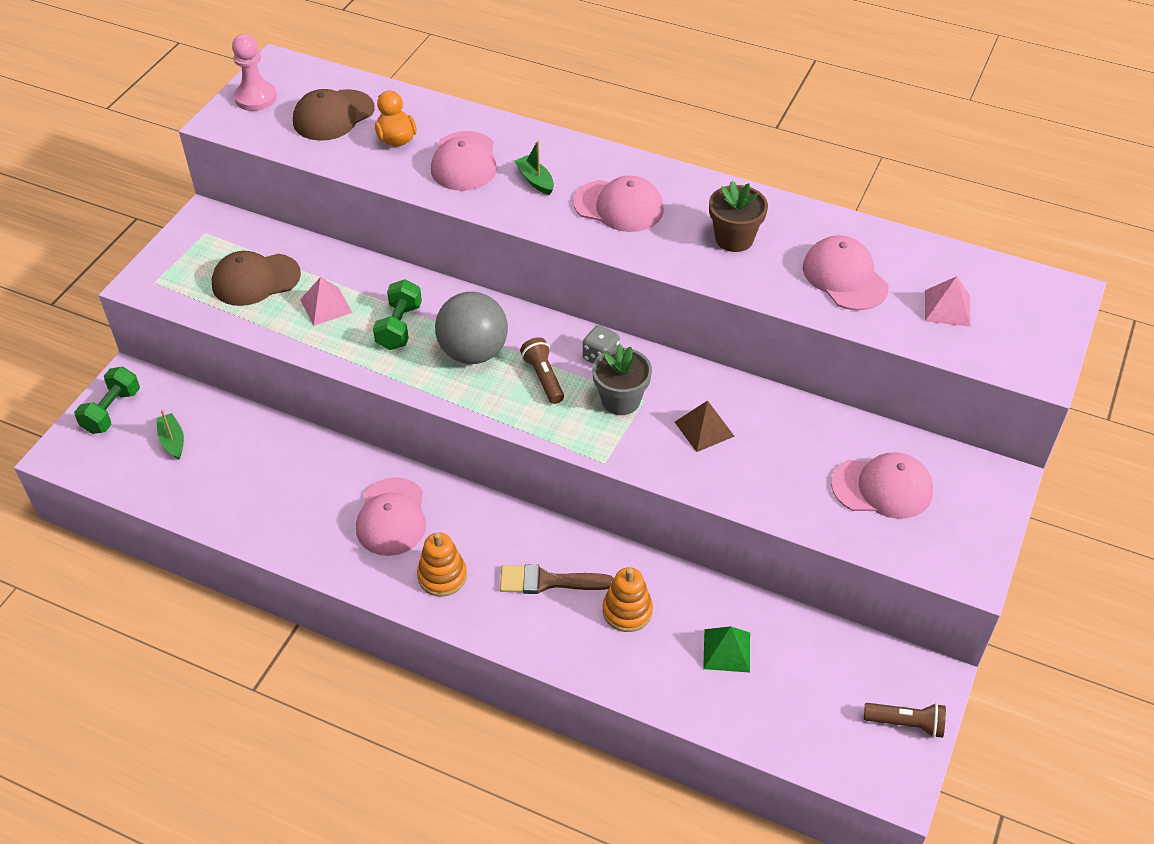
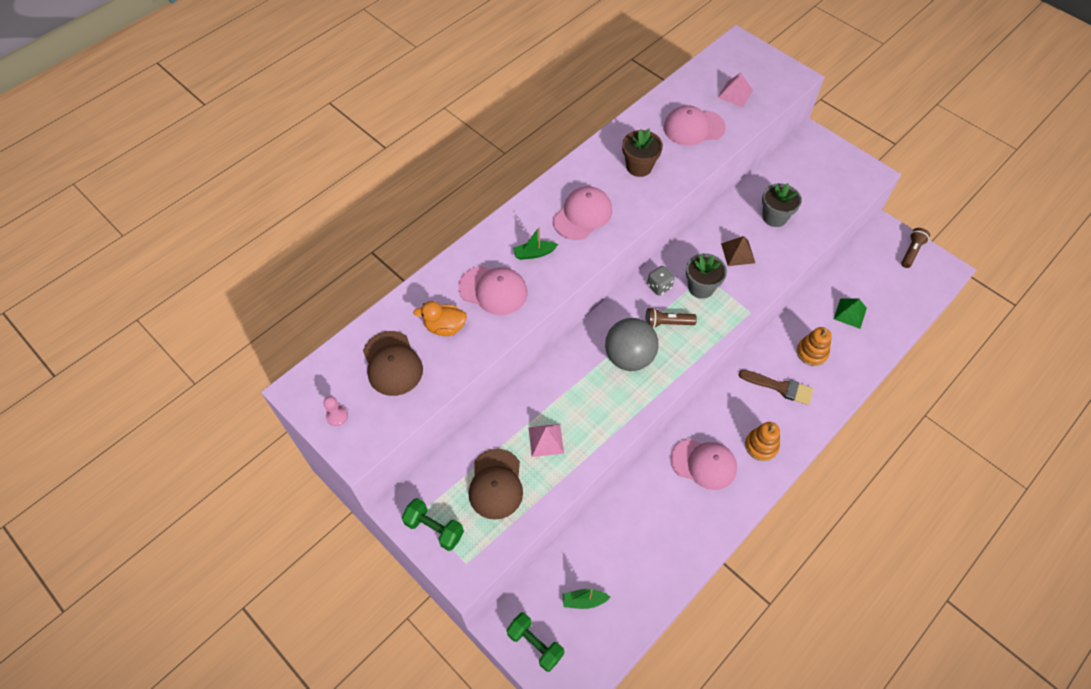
camera: 70 degrees left, 10 degrees up
pink pawn [232,34,277,111] -> pink pawn [324,396,348,426], size x0.57
green dumbbell [373,279,422,350] -> green dumbbell moved to [401,498,464,551]
brown brush [500,564,614,594] -> brown brush turned 90 degrees counterclockwise [739,370,814,405]
pink cap [831,452,933,519] -> none
none -> grey flower pot [762,183,802,227]

